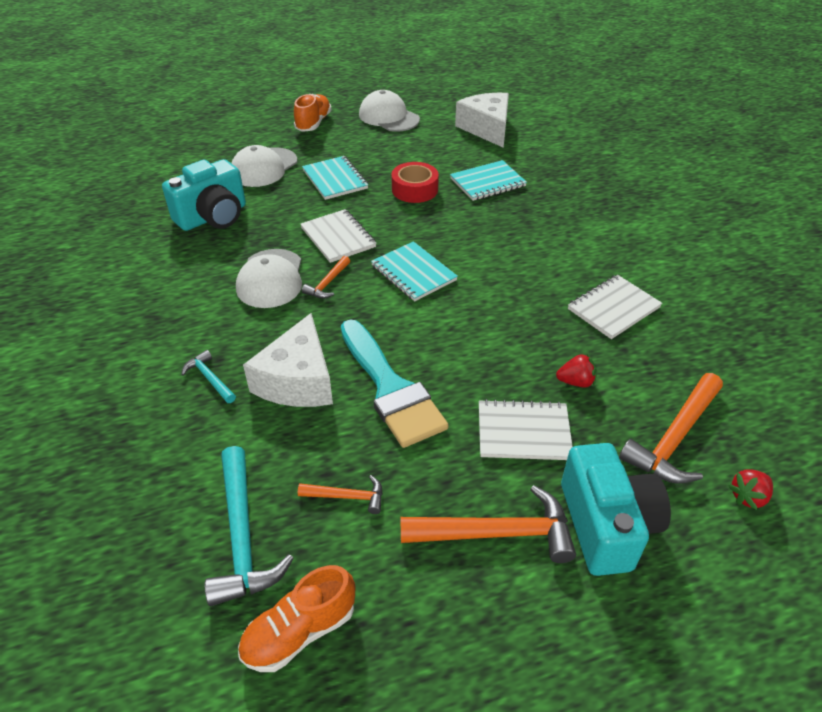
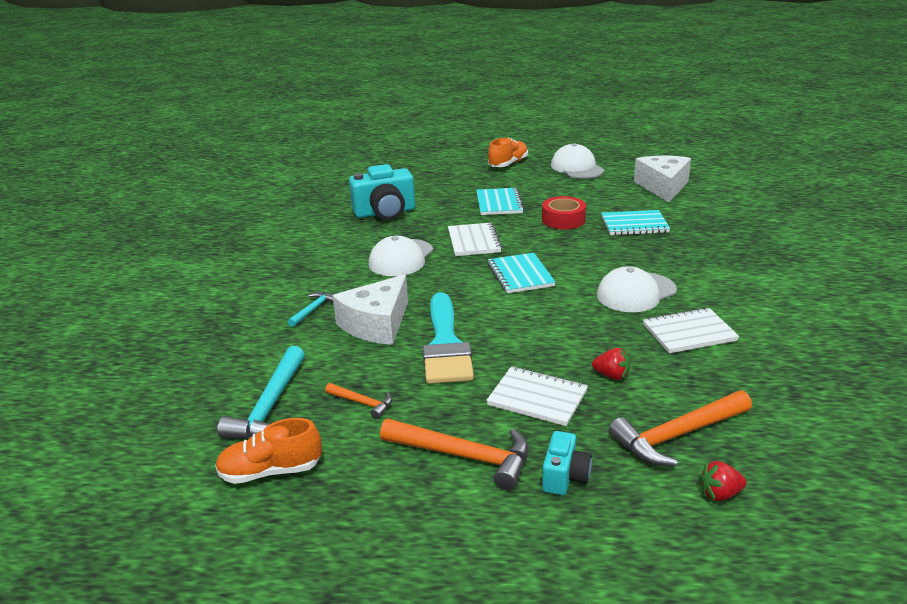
camera: 25 degrees right, 15 degrees down
turquoise hammer [181,350,236,403] -> turquoise hammer turned 45 degrees clockwise [288,292,334,327]
white cap [231,145,298,187] -> white cap moved to [597,266,677,312]
orange hammer [302,256,350,298] -> none
turquoise camera [561,443,671,576] -> turquoise camera [542,431,592,495], size x0.55

